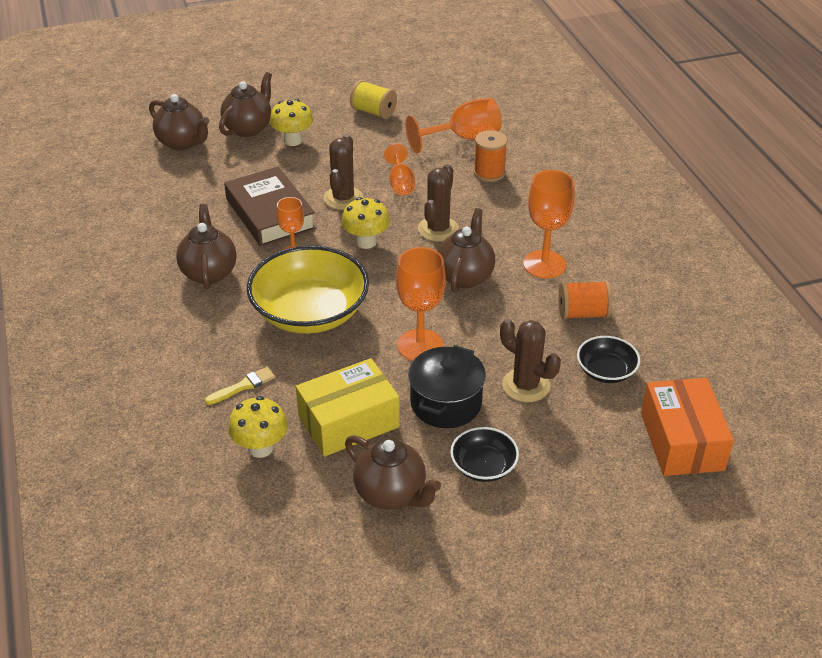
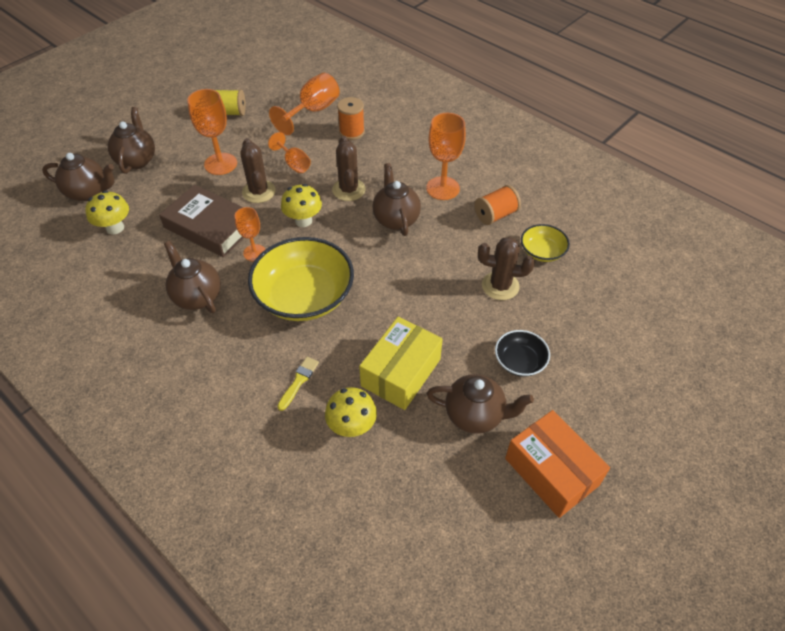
camera: 30 degrees left, 10 degrees up
yellow mushroom [270,99,313,146] -> yellow mushroom moved to [85,190,129,234]
orange goblet [396,247,446,361] -> orange goblet moved to [187,89,237,175]
black pot [408,345,486,428] -> none
black bowl [577,336,640,383] -> yellow bowl [521,224,570,262]
orange box [641,378,734,476] -> orange box moved to [505,410,610,518]

